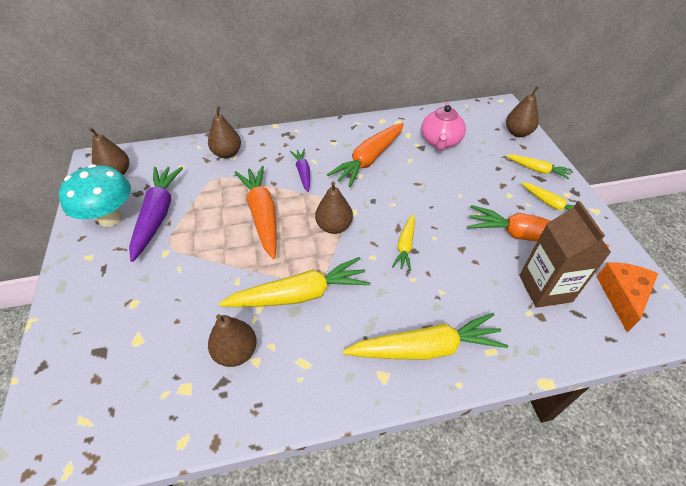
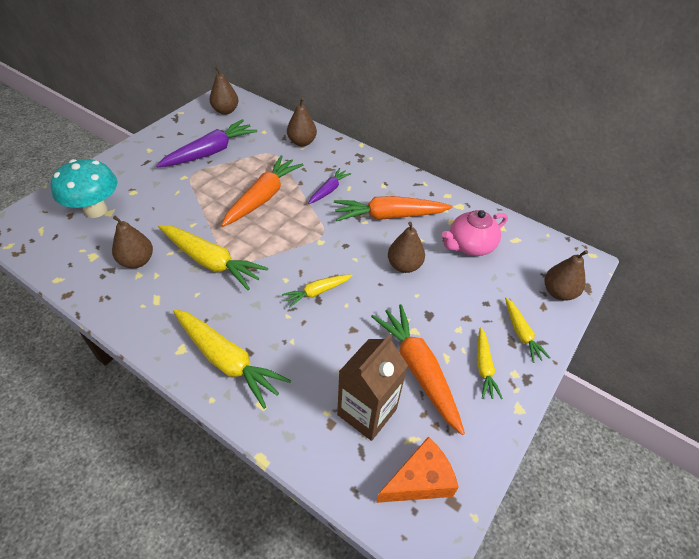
camera: 45 degrees right, 0 degrees up
turquoise mushroom [59,164,131,227] -> turquoise mushroom moved to [51,159,117,218]
brown pear [315,182,353,234] -> brown pear moved to [388,222,425,273]

